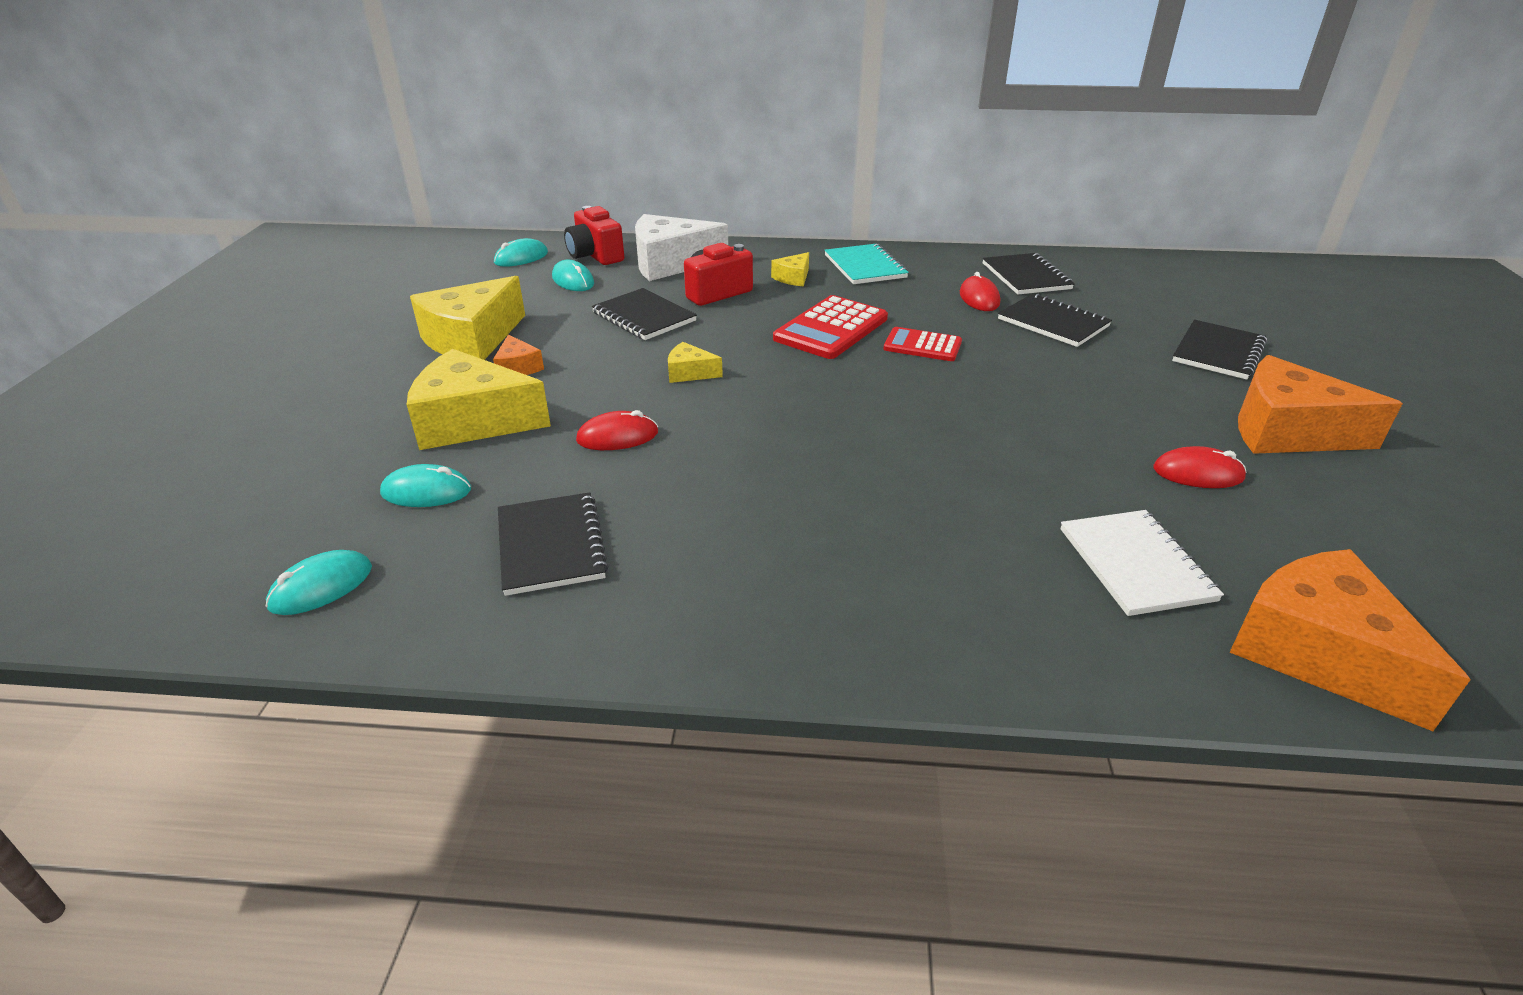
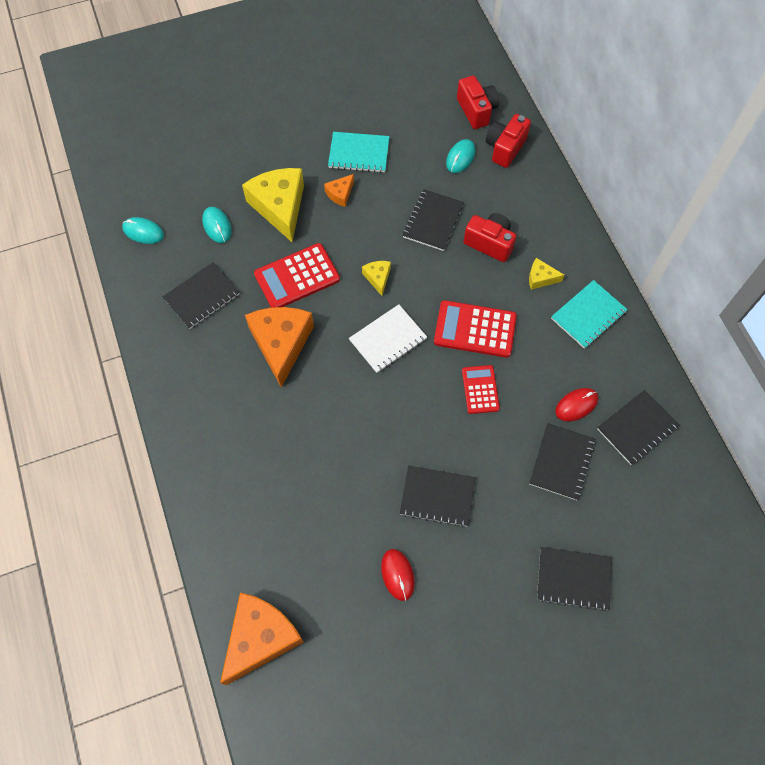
camera: 65 degrees right, 30 degrees up
yellow cheese [410,276,525,360] -> turquoise notebook [328,132,390,173]
turquoise mouse [494,238,548,267] -> red camera [457,76,499,129]
red mouse [576,410,658,450] -> red calculator [254,243,340,308]
white cheese [635,214,728,281] -> none
white notebook [1061,510,1224,616] -> white notebook moved to [349,305,427,373]
orange cheese [1238,355,1403,454] -> orange cheese moved to [245,307,314,388]
none -> black notebook [400,466,475,527]

